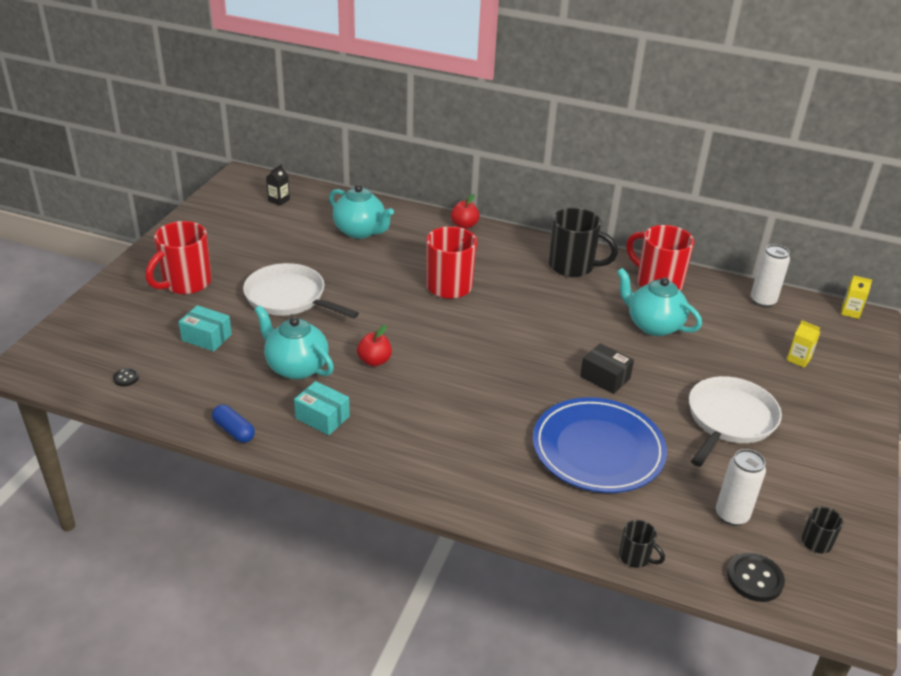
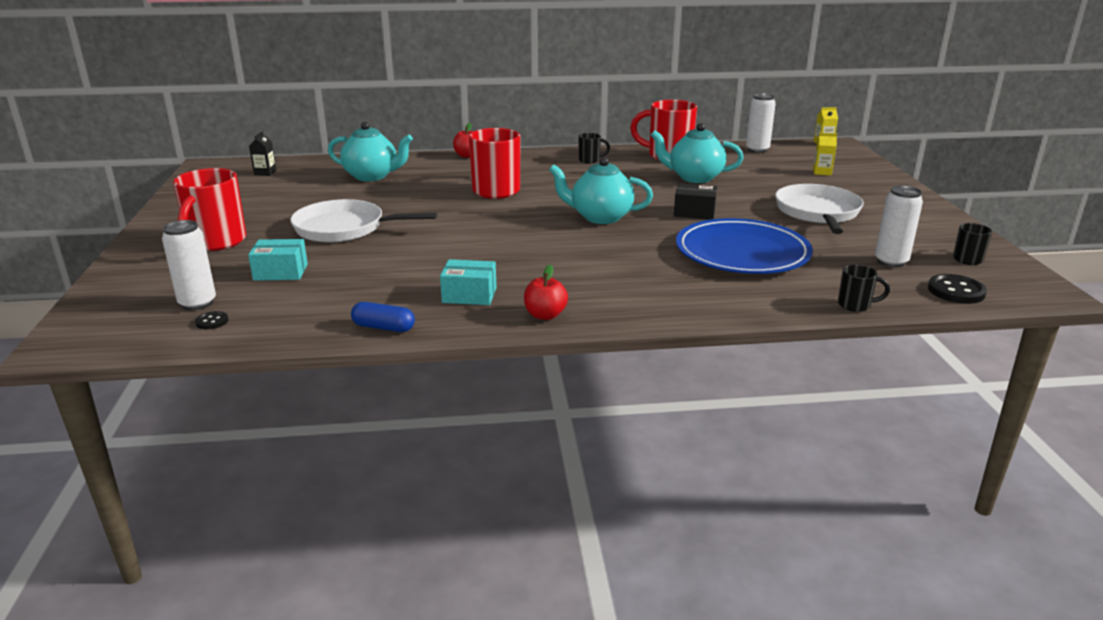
camera: 25 degrees left, 10 degrees down
turquoise teapot [254,305,334,380] -> turquoise teapot moved to [549,157,653,224]
red apple [357,325,392,367] -> red apple moved to [524,265,568,320]
black mug [549,208,618,277] -> black mug [579,133,610,164], size x0.48
none -> white can [162,220,216,310]

